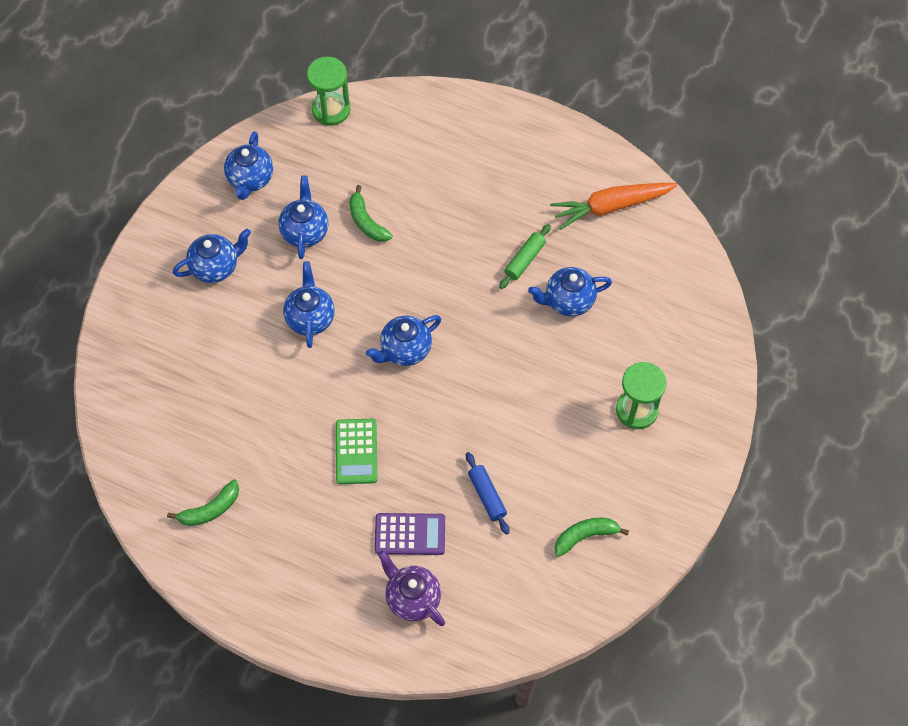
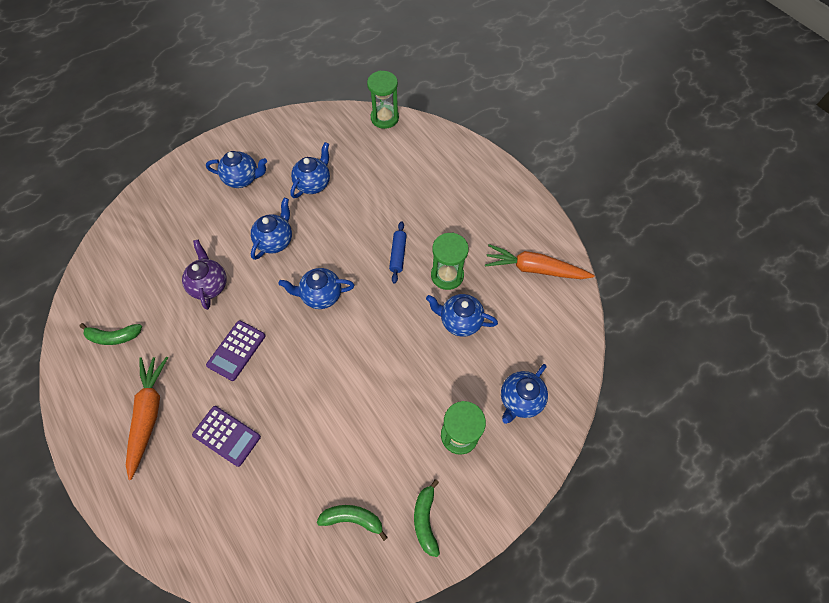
camera: 30 degrees right, 0 degrees up
blue teapot [224,131,273,200] -> blue teapot moved to [501,364,548,424]
green calculator [336,418,377,484] -> purple calculator [206,320,266,381]
green banana [349,185,393,242] -> green banana moved to [414,479,440,557]
purple teapot [378,551,445,626] -> purple teapot moved to [182,239,227,310]
blue rolling pin [466,452,509,534] -> blue rolling pin moved to [389,221,407,284]
green rolling pin [499,224,551,289] -> green hourglass [431,233,469,290]
none -> orange carrot [126,357,168,480]

